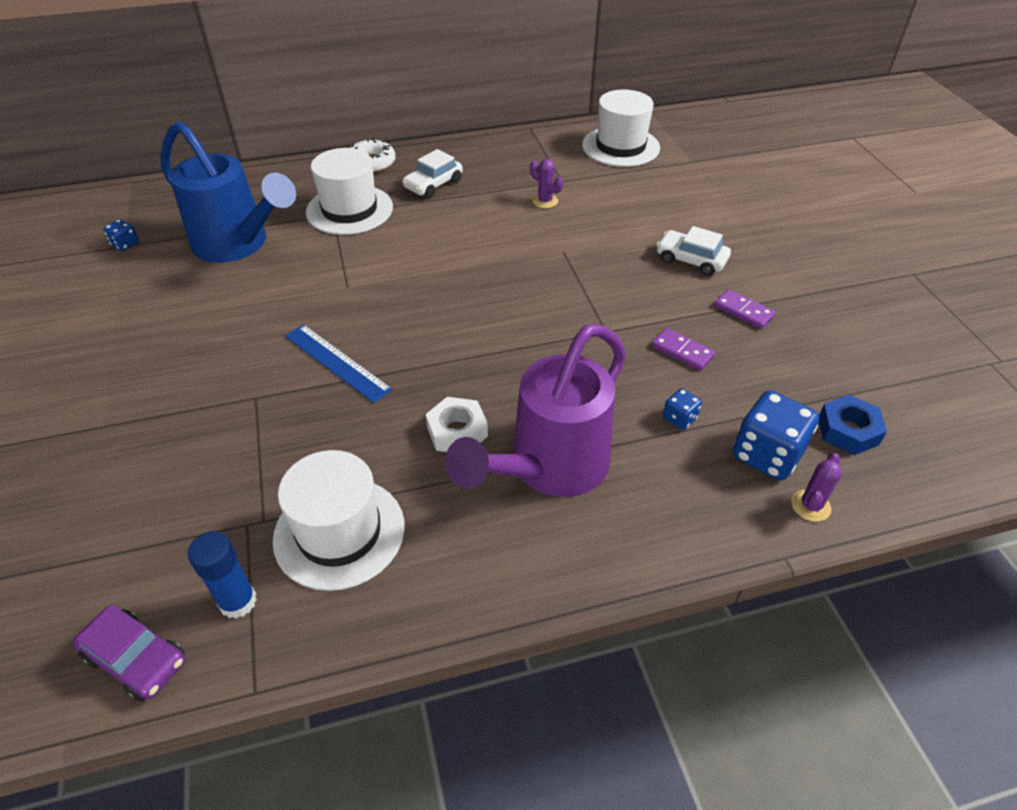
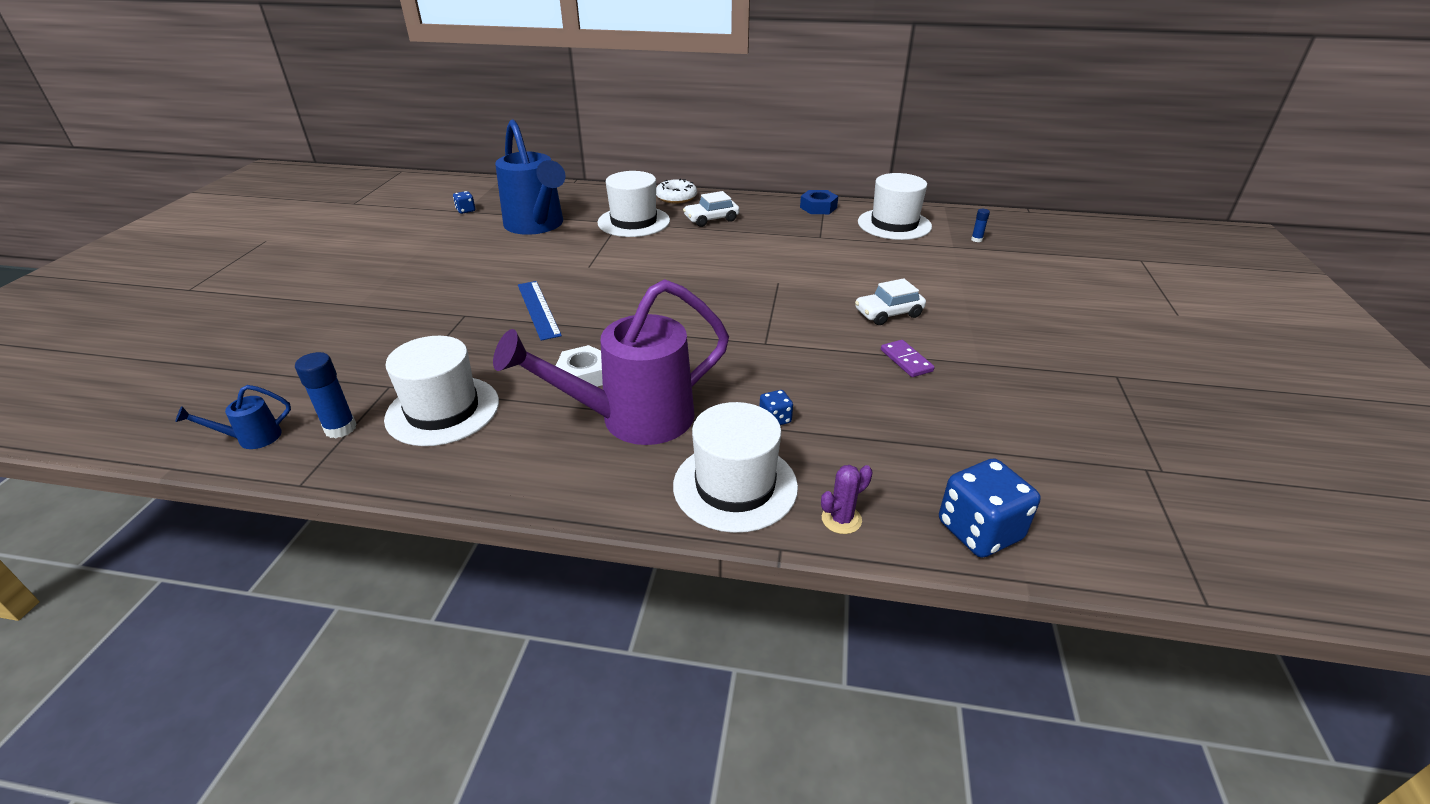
camera: 25 degrees right, 10 degrees down
purple car [73,604,185,702] -> blue watering can [175,385,291,449]
purple cactus [530,159,563,208] -> none
purple domino [652,328,715,371] -> none
white car [657,226,731,276] -> white car turned 75 degrees counterclockwise [855,278,926,325]
blue dice [733,390,819,480] -> blue dice moved to [939,458,1041,558]
blue nut [819,395,887,455] -> blue nut moved to [800,190,838,214]
none -> white hat [673,402,798,533]
none -> blue glue stick [971,209,990,242]

